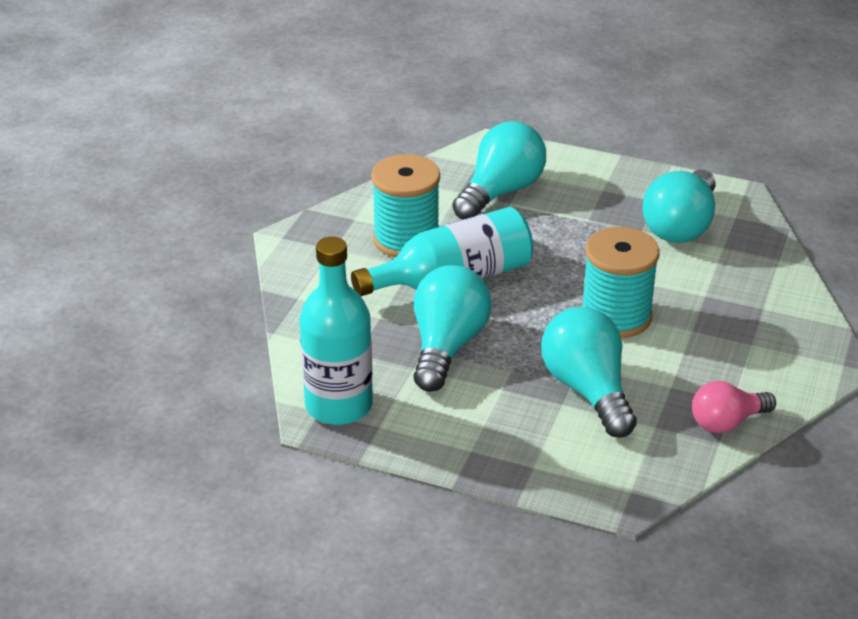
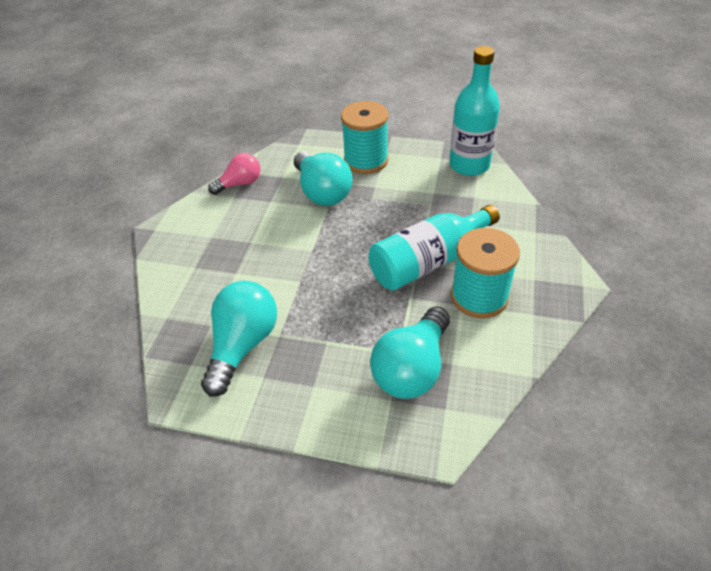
camera: 175 degrees right, 10 degrees up
turquoise light bulb [413,265,492,392] -> none
turquoise spool [581,227,659,338] -> turquoise spool moved to [341,101,389,174]

